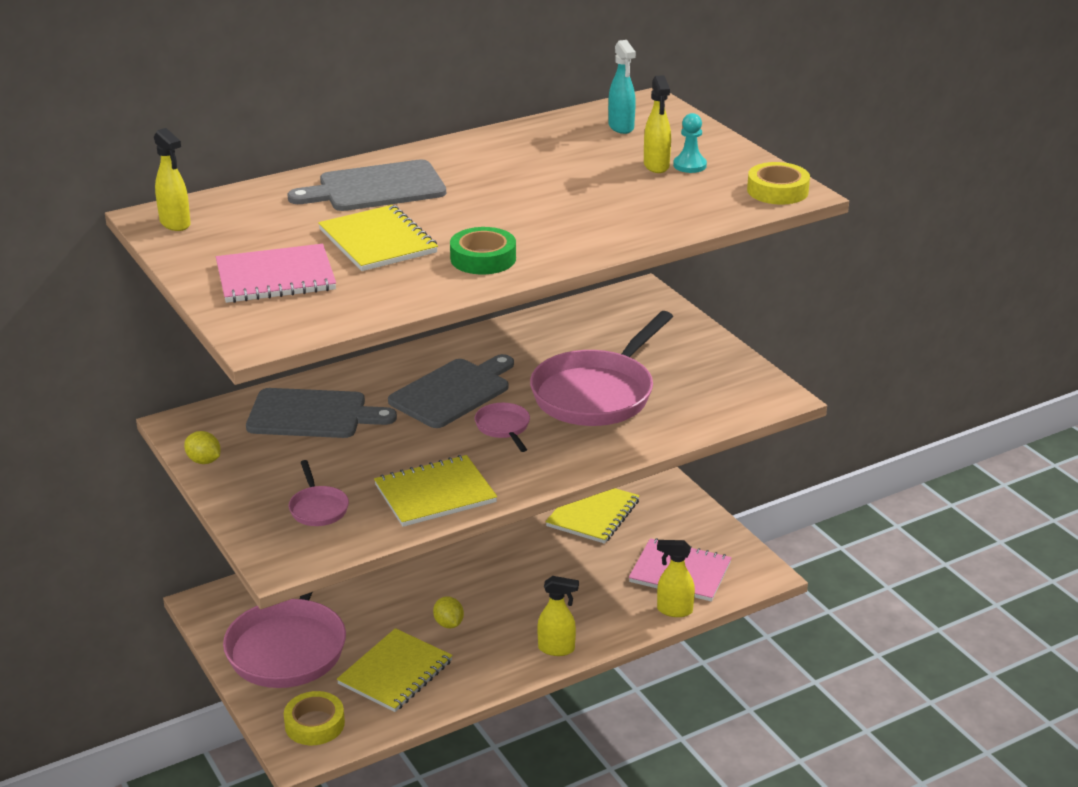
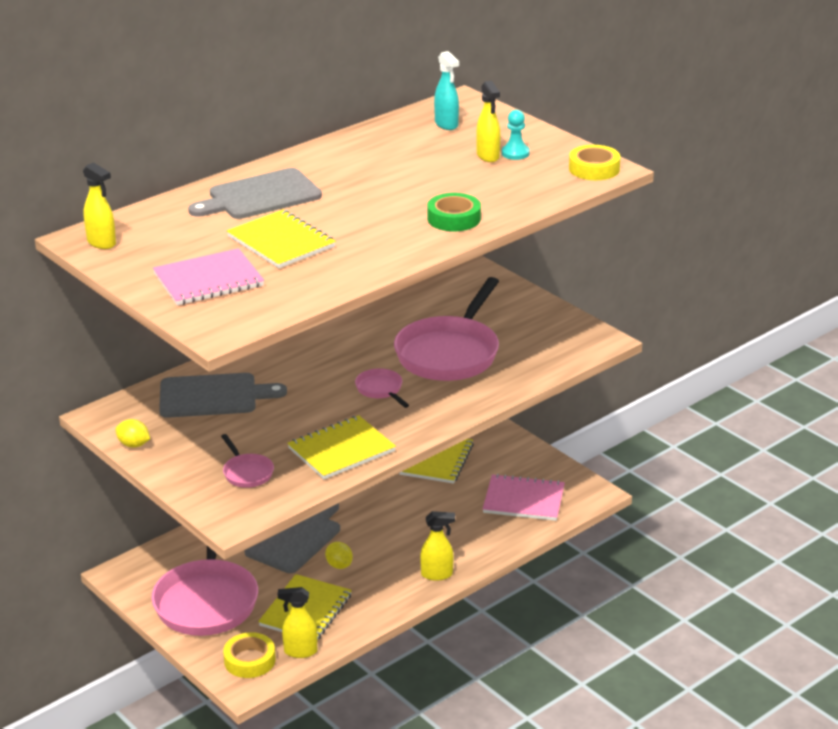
camera: 10 degrees left, 0 degrees up
grey cutting board [388,354,514,428] -> grey cutting board moved to [245,503,340,573]
green tape [450,227,516,274] -> green tape moved to [427,193,481,231]
yellow spray bottle [657,540,695,617] -> yellow spray bottle moved to [278,587,317,658]

